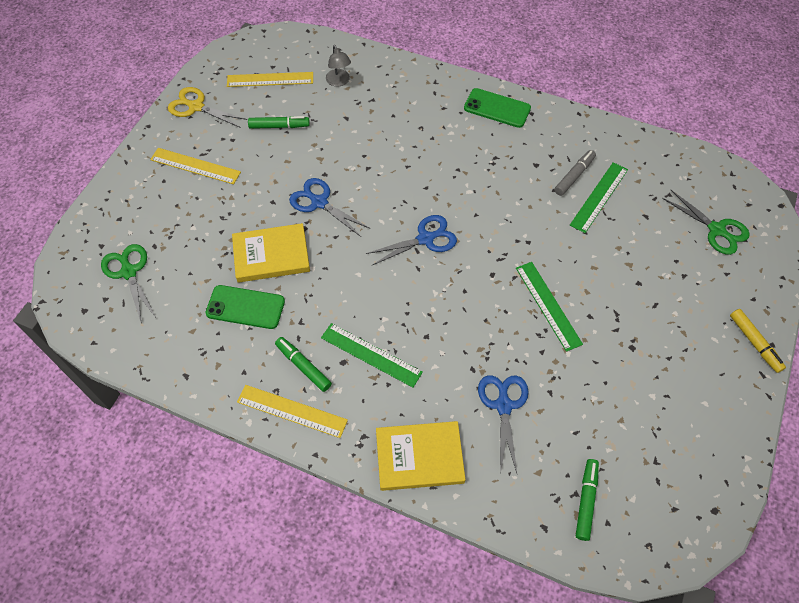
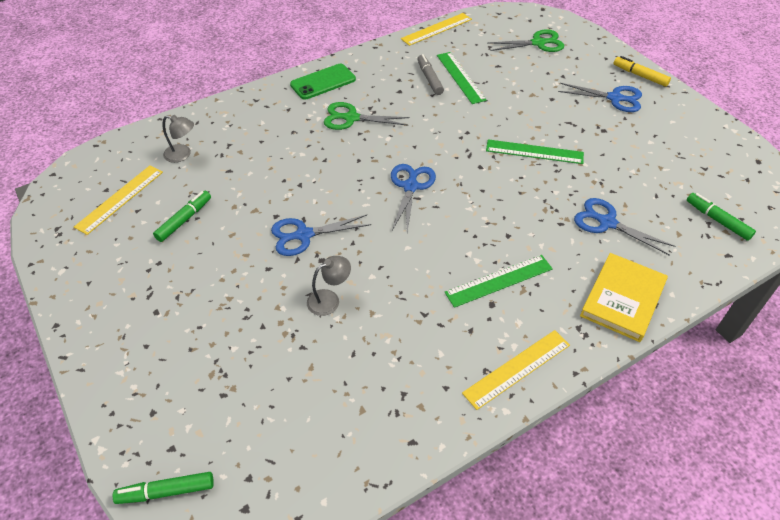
camera: 55 degrees left, 10 degrees down
green scissors [101,244,156,324] -> green scissors moved to [324,102,410,130]
yellow ruler [150,148,241,184] -> yellow ruler moved to [401,13,472,46]
yellow scissors [168,87,247,128] -> none
green phone [206,285,285,329] -> none
yellow book [232,223,310,283] -> grey lamp [307,256,351,316]
green marker [275,337,332,392] -> green marker moved to [113,472,214,504]
yellow marker [730,309,786,373] -> yellow marker turned 150 degrees counterclockwise [614,56,671,87]
none -> blue scissors [558,83,642,112]

